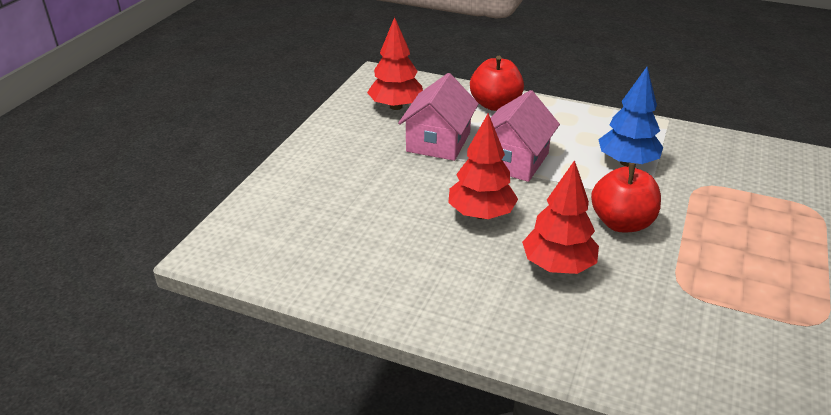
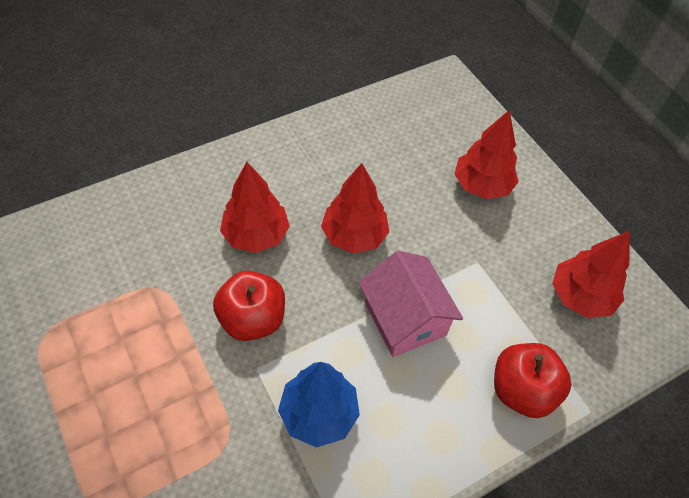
camera: 125 degrees right, 20 degrees up
pink house [398,73,479,161] -> none
none -> red tree [455,110,519,199]

